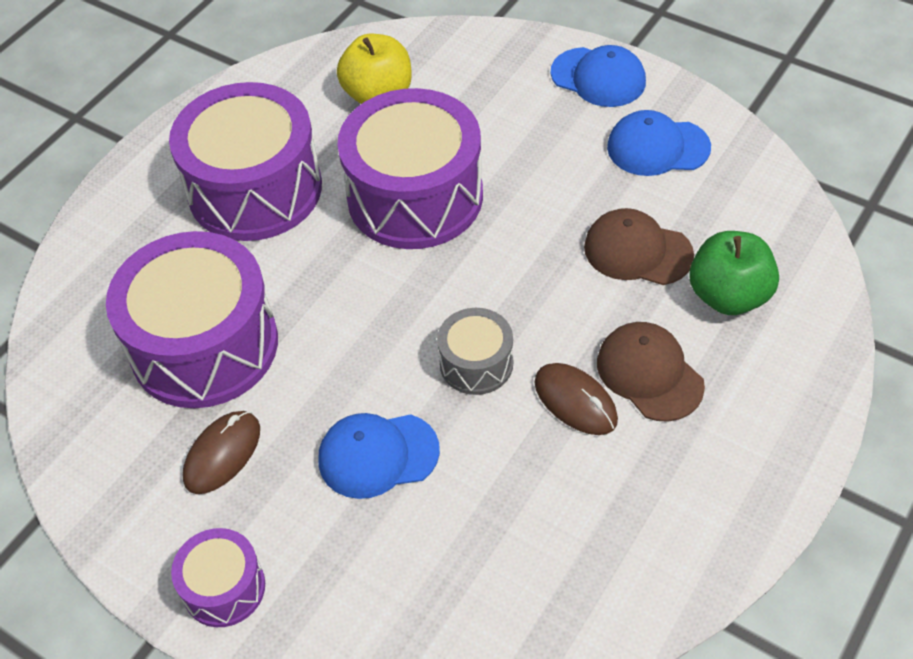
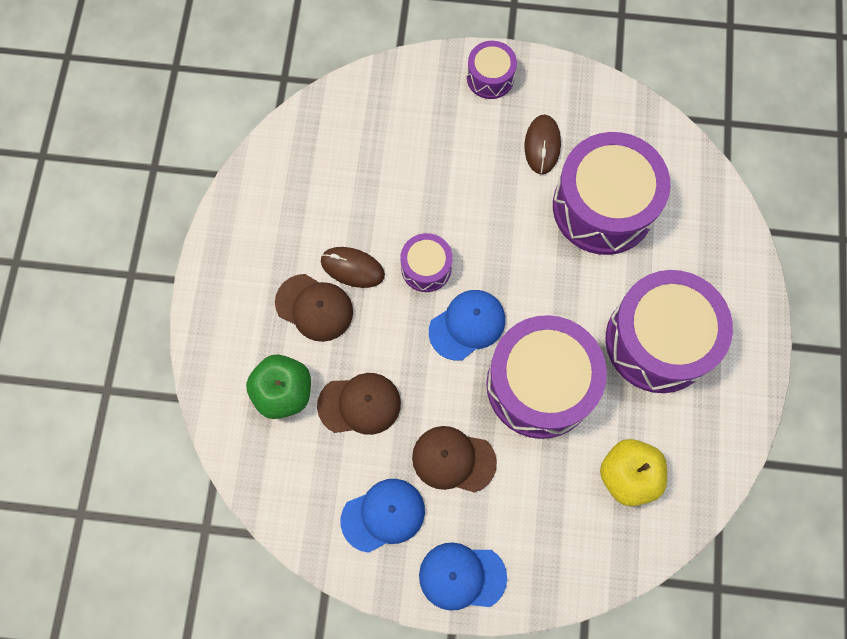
camera: 150 degrees right, 20 degrees up
blue cap [319,413,440,499] -> blue cap moved to [429,290,505,361]
grey drum [437,308,513,395] -> purple drum [400,233,453,292]
none -> brown cap [412,426,497,493]

